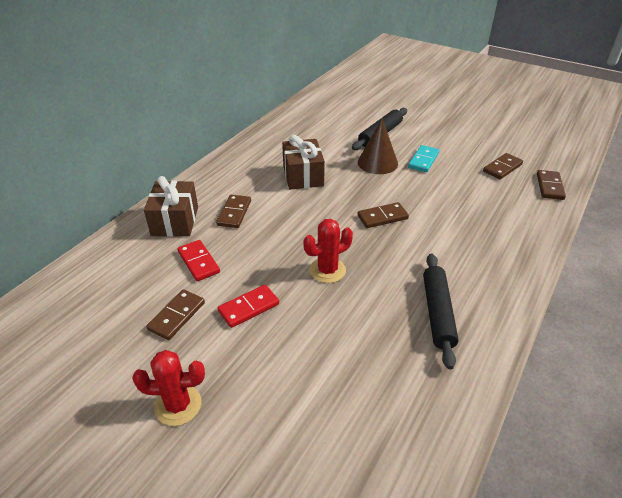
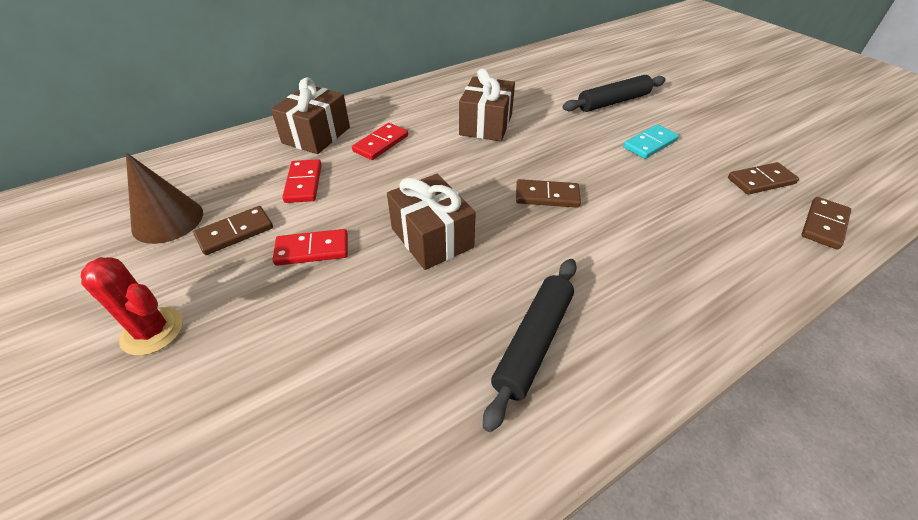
camera: 25 degrees right, 5 degrees up
brown domino [216,195,251,228] -> red domino [352,123,408,160]
red cactus [303,219,353,283] -> brown gift [387,174,476,270]
brown cone [358,118,398,174] -> brown cone moved to [126,152,203,244]

